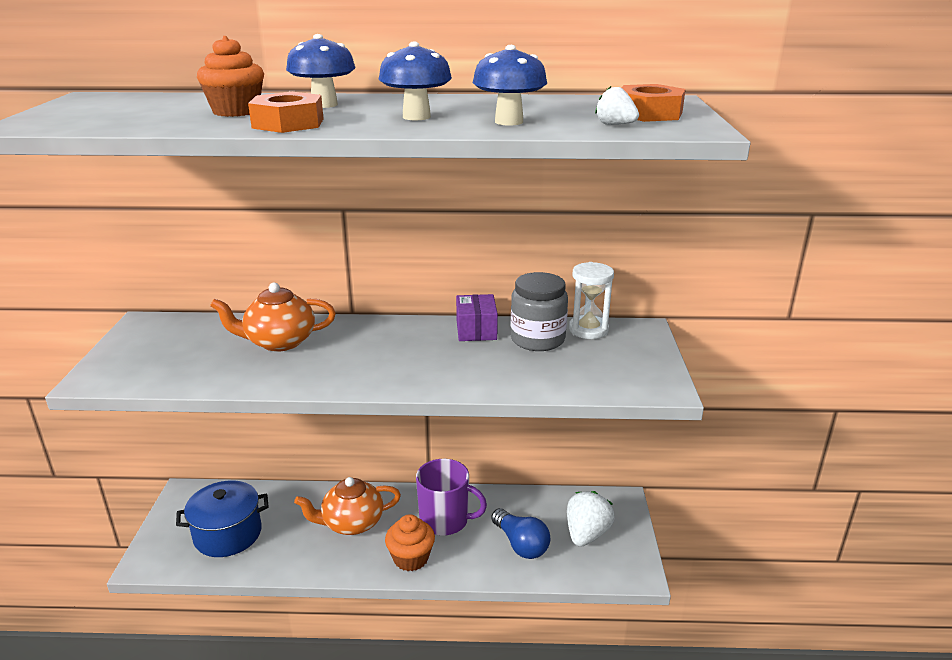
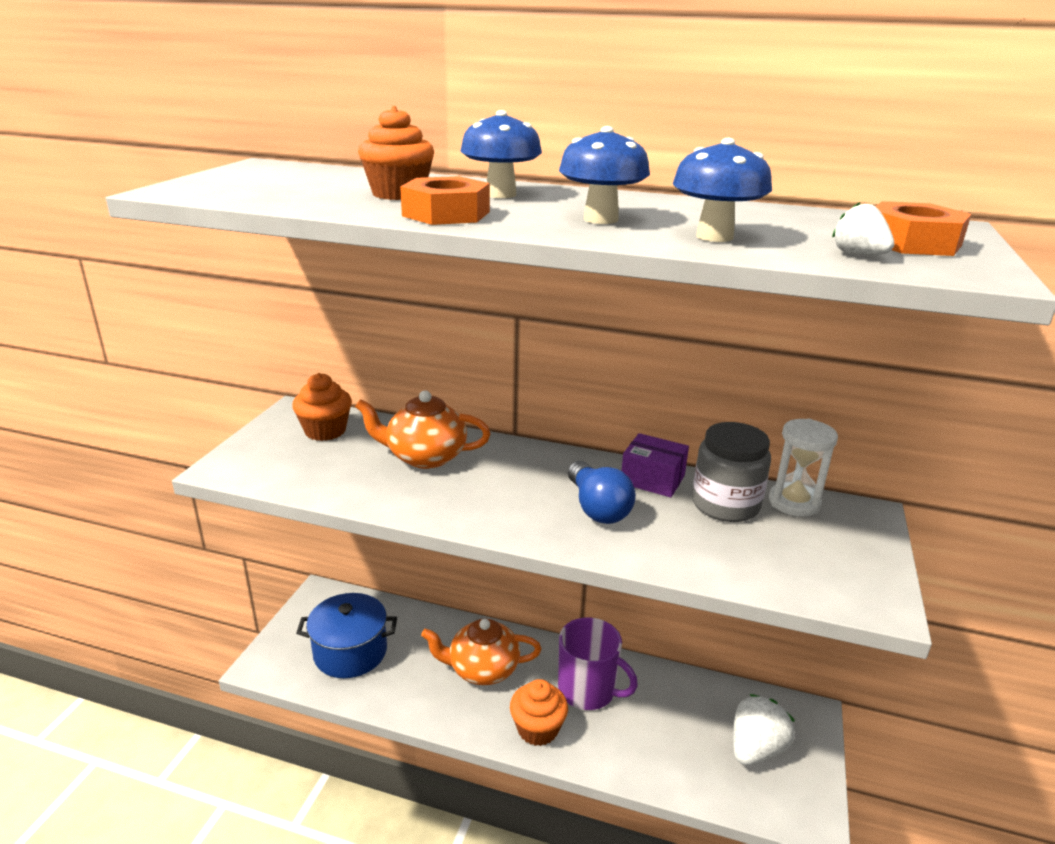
camera: 15 degrees right, 0 degrees up
purple box [456,294,498,341] -> purple box turned 75 degrees counterclockwise [622,433,689,497]
blue light bulb [491,508,550,559] -> blue light bulb moved to [568,461,636,524]
none -> orange cupcake [292,373,352,441]

